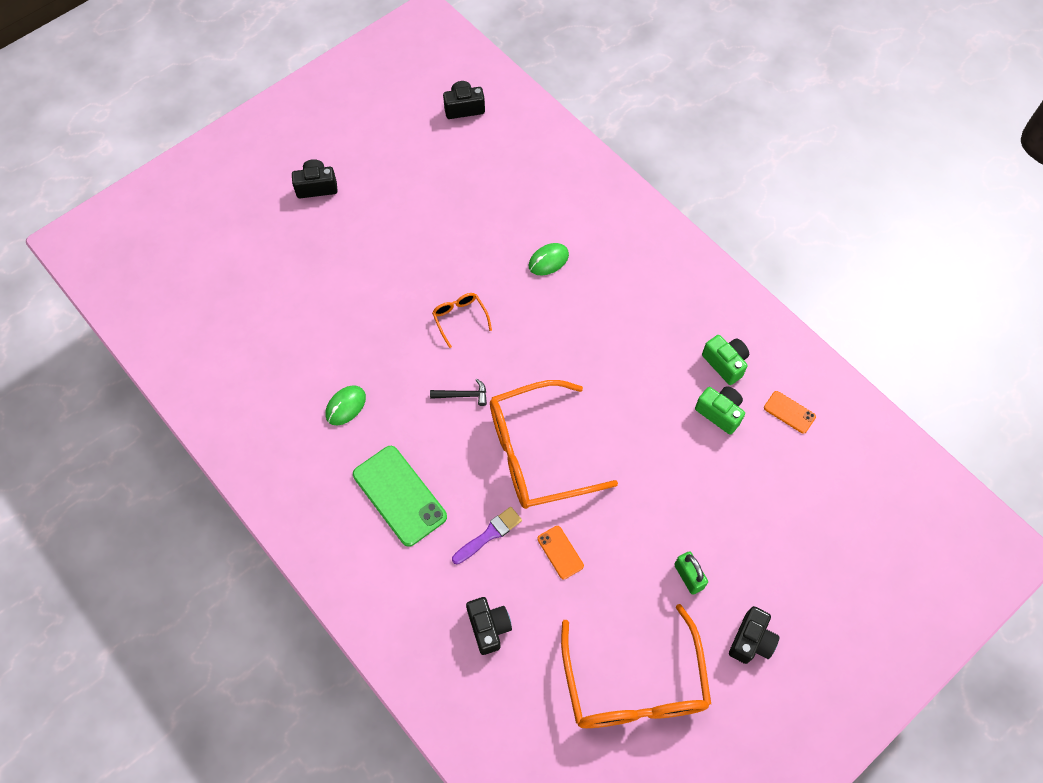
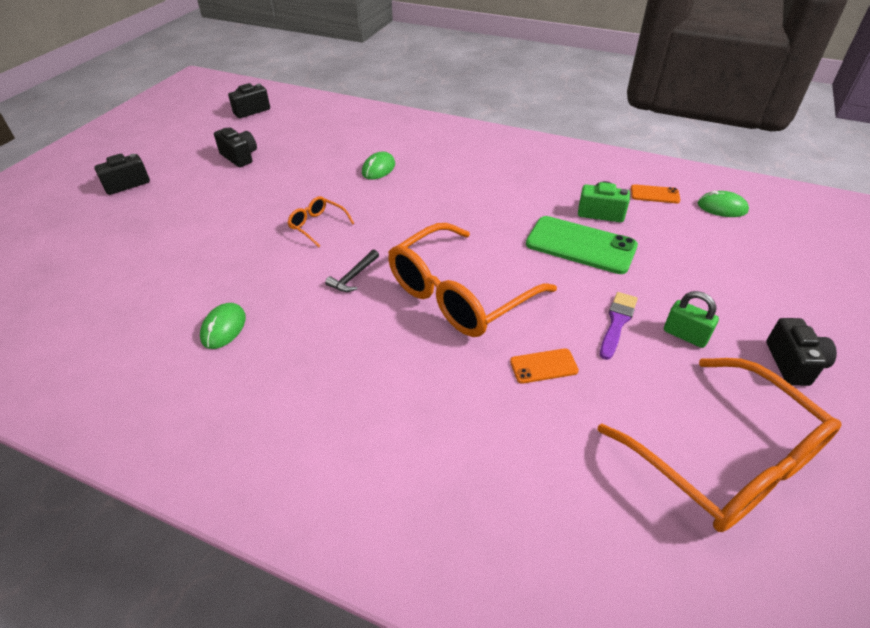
camera: 25 degrees left, 20 degrees down
green phone [353,446,447,547] -> green phone moved to [526,216,638,274]
black hammer [430,379,487,406] -> black hammer turned 150 degrees clockwise [325,250,379,292]
purple brush [452,507,522,564] -> purple brush moved to [600,292,638,360]
black camera [466,597,512,655] -> black camera moved to [214,128,257,167]
orange phone [537,526,584,579] -> orange phone turned 45 degrees counterclockwise [510,348,579,384]
green camera [702,335,749,385] -> none
none -> green mouse [697,191,749,217]

